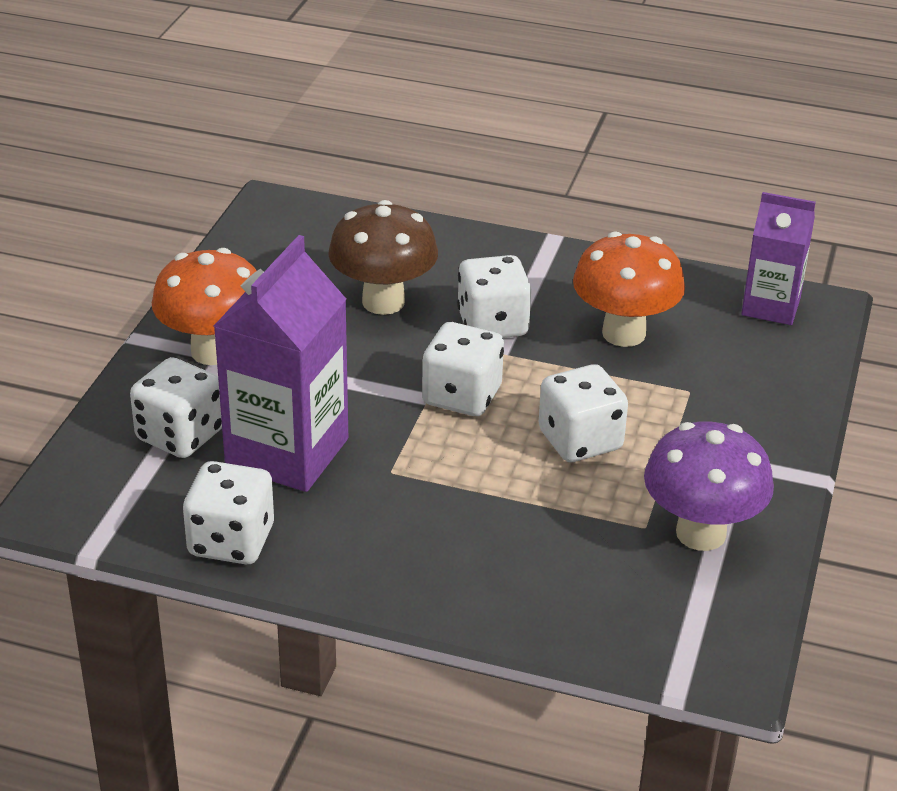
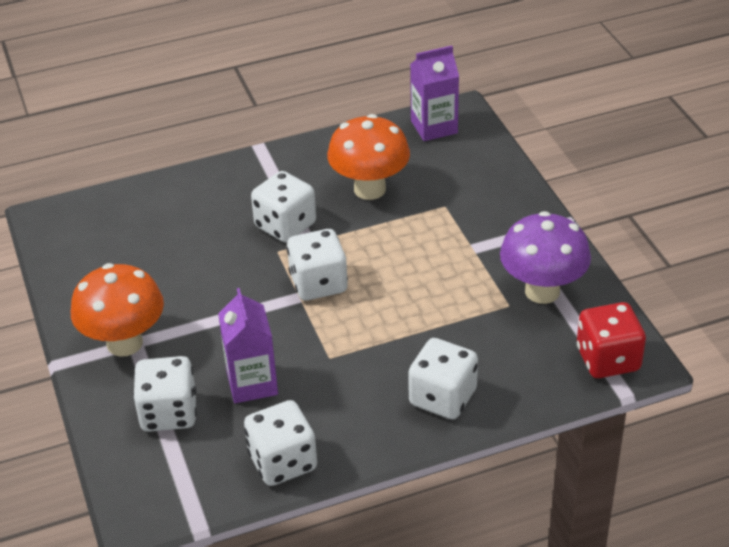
camera: 35 degrees left, 5 degrees up
purple carton [214,235,348,492] -> purple carton [218,288,278,403], size x0.62
brown mushroom [328,200,438,315] -> none
white dice [539,364,628,462] -> white dice moved to [408,338,478,419]
none -> red dice [577,302,646,378]

